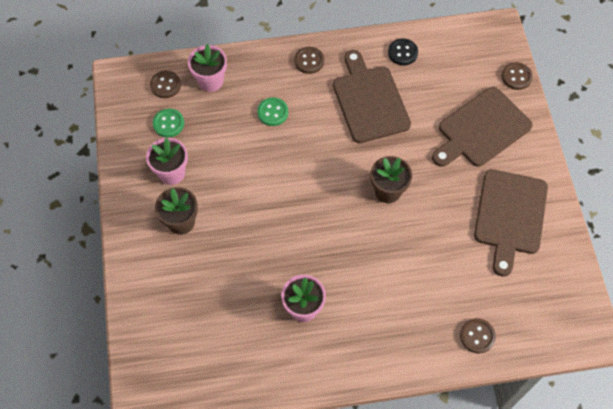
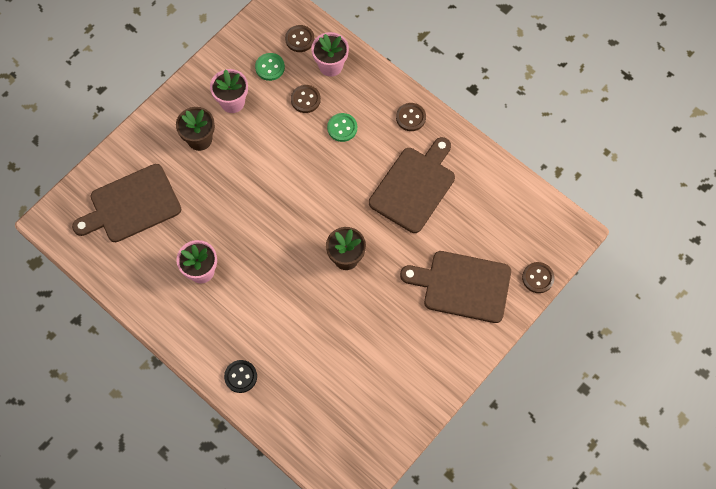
camera: 50 degrees right, 5 degrees up
black button [388,38,418,65] -> black button moved to [224,360,257,393]
brown button [460,318,496,353] -> brown button moved to [291,85,321,113]
brown cutting board [474,169,548,277] -> brown cutting board moved to [72,164,181,242]

